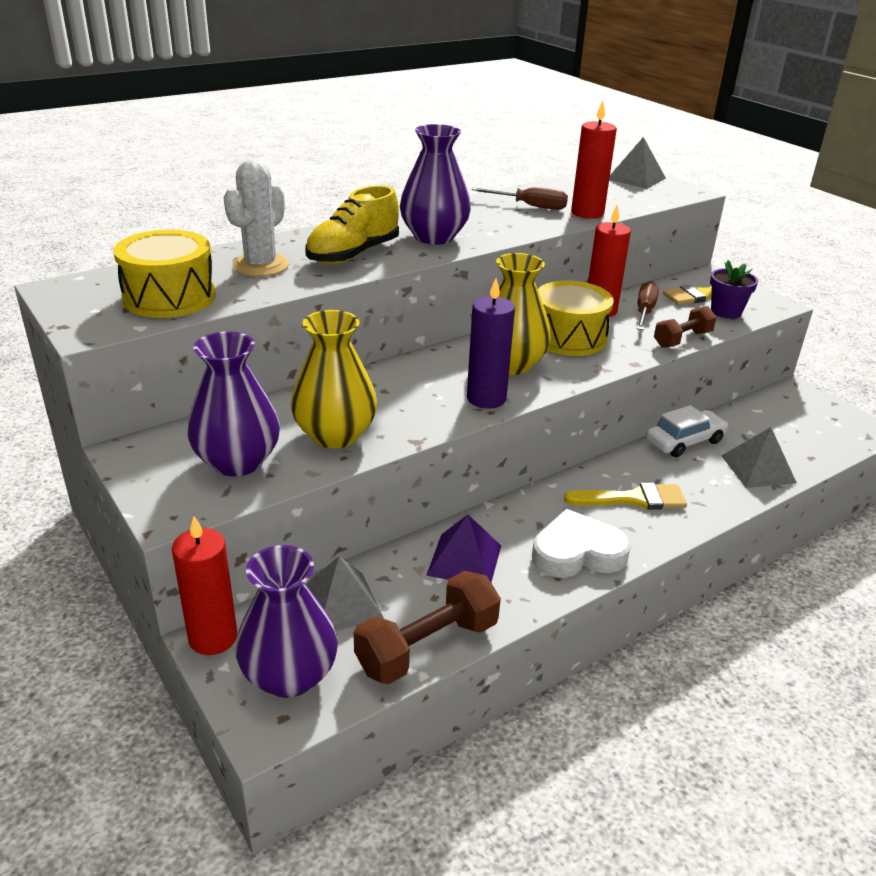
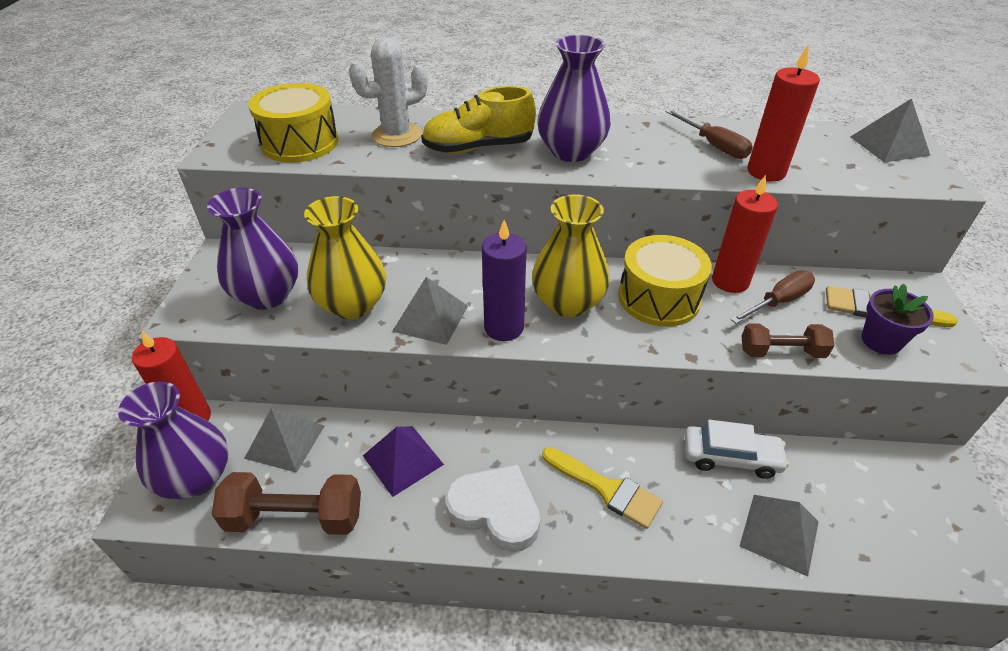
camera: 40 degrees right, 10 degrees up
none -> grey pyramid [392,277,468,345]

